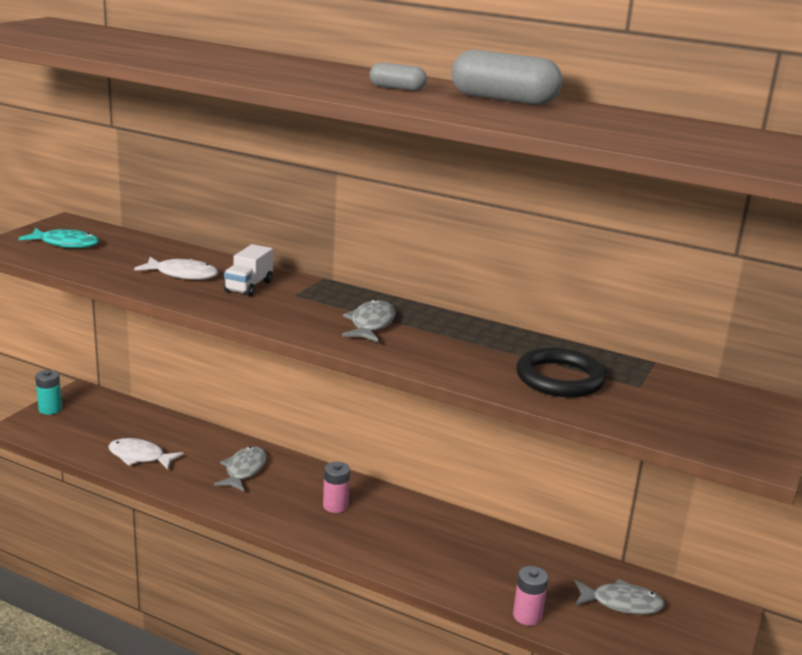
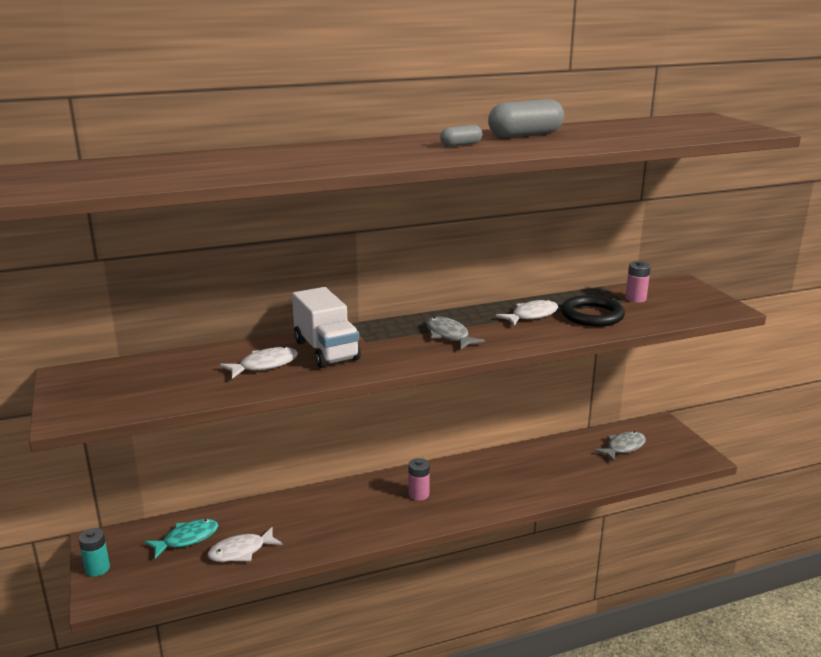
camera: 45 degrees left, 0 degrees up
turquoise fish [18,228,100,248] -> turquoise fish moved to [145,519,218,559]
grey fish [214,446,267,492] -> none
white truck [224,244,273,297] -> white truck [292,287,361,368], size x1.67
pink battery [513,566,548,626] -> pink battery moved to [625,261,651,303]
none -> white fish [496,299,558,326]

